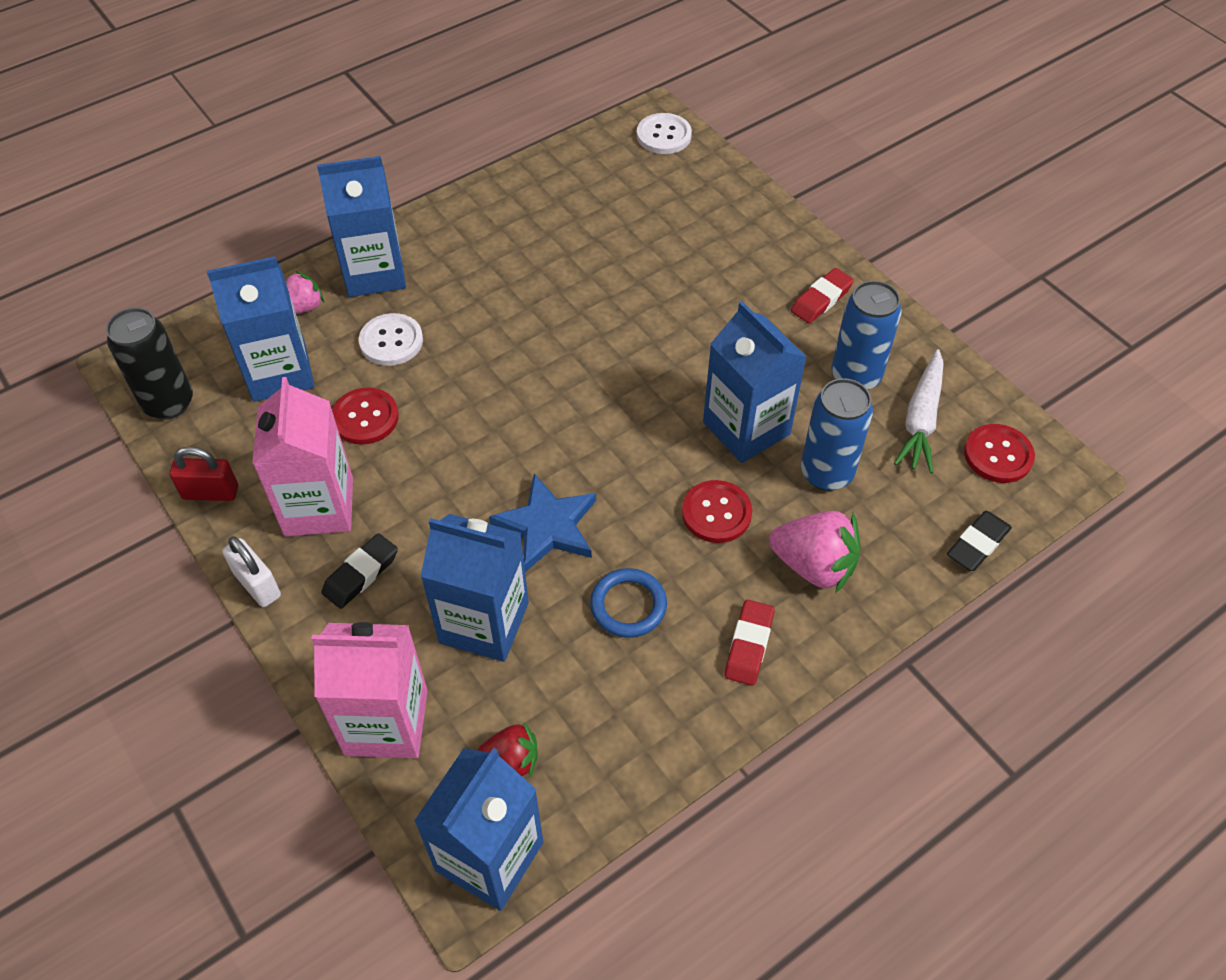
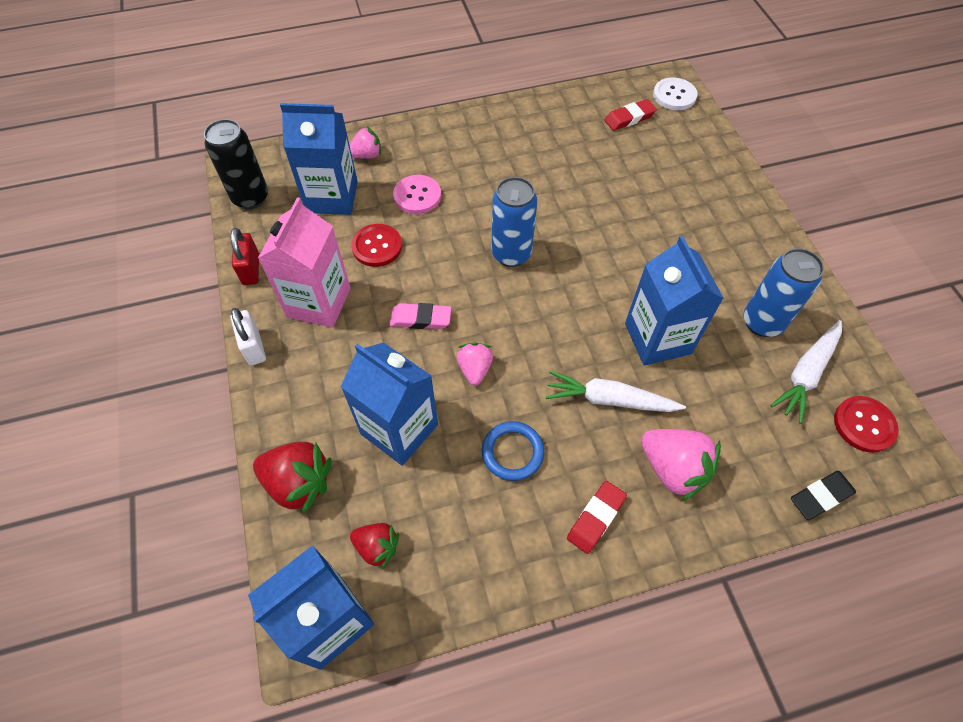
camera: 20 degrees right, 5 degrees up
red padlock [170,446,238,501] -> red padlock turned 60 degrees clockwise [231,228,259,285]
pink carton [311,622,428,758] -> red strawberry [253,442,332,514]
blue carton [317,156,406,297] -> none
black eraser [322,533,398,609] -> none
white button [359,313,423,366] -> pink button [393,175,441,214]
blue star [489,474,596,572] -> pink strawberry [457,342,493,385]
red button [682,480,752,543] -> white carrot [546,371,686,412]
red eraser [791,268,854,324] -> red eraser moved to [604,99,657,131]
blue can [801,378,873,491] -> blue can moved to [492,177,537,267]
none -> pink eraser [390,303,451,329]

